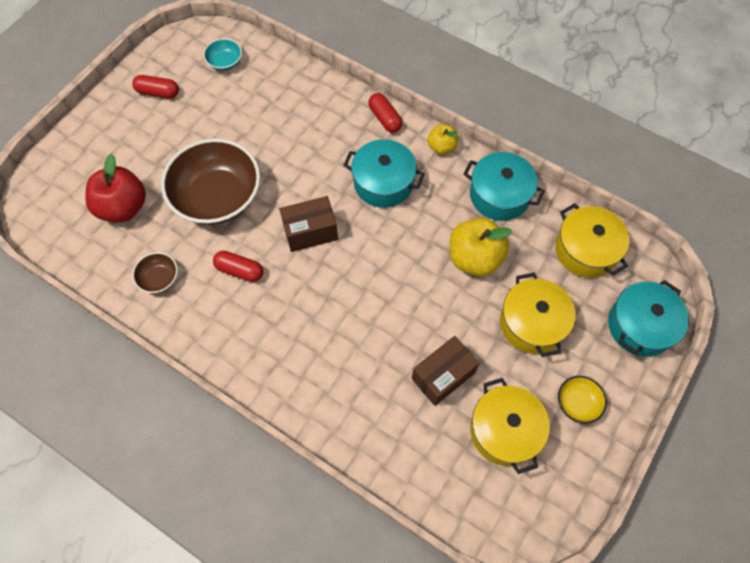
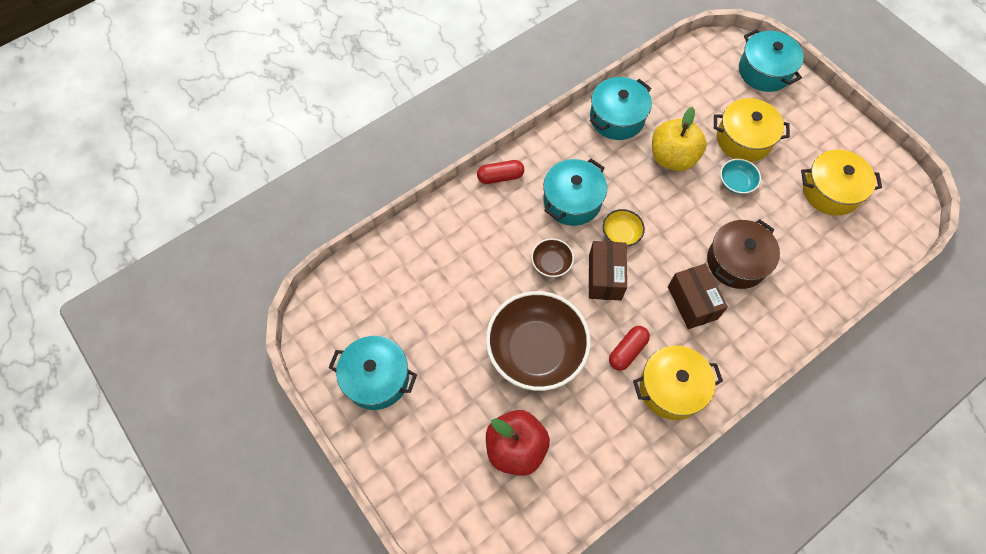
camera: 70 degrees left, 0 degrees up
red capsule [132,75,179,98] -> turquoise pot [328,336,417,410]
brown bowl [132,252,178,293] -> brown bowl moved to [531,238,574,277]
turquoise bowl [203,38,242,71] -> turquoise bowl moved to [720,159,761,194]
brown box [412,336,480,406] -> brown box moved to [668,264,728,329]
yellow apple [428,124,458,155] -> none
yellow pot [555,203,630,278] -> yellow pot moved to [633,345,723,420]
yellow bowl [558,376,607,424] -> yellow bowl moved to [603,209,645,247]
none -> brown pot [707,219,780,289]

